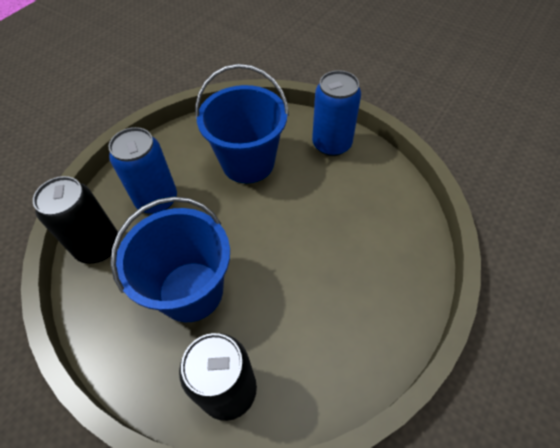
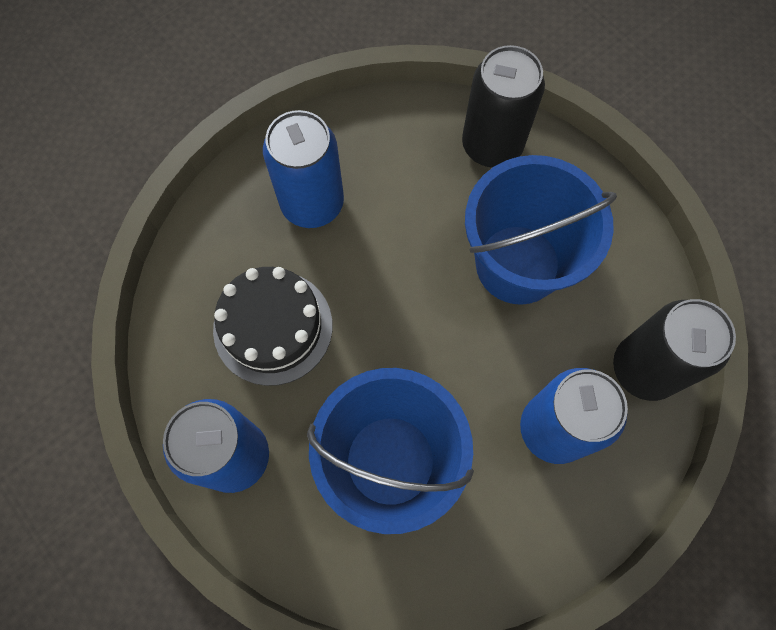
camera: 165 degrees left, 15 degrees up
none -> black cake [213,267,332,386]
none -> blue can [263,110,344,228]

